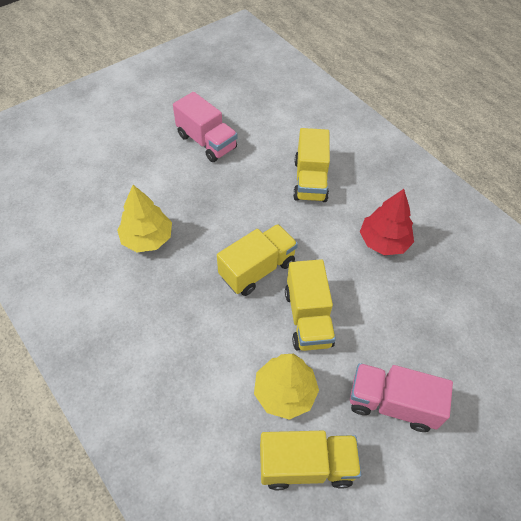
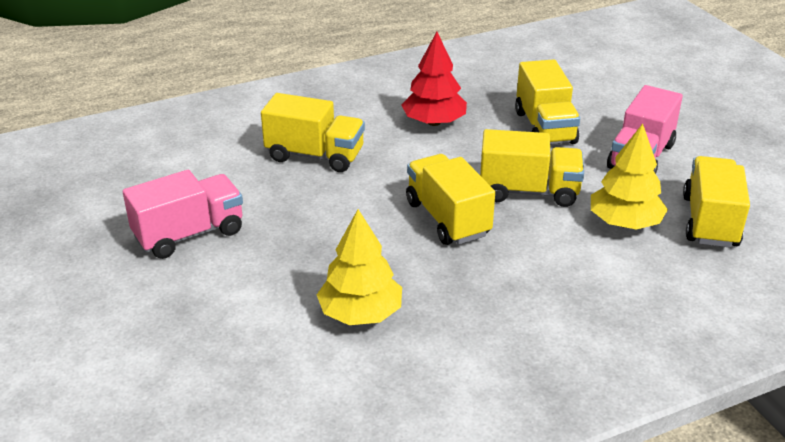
camera: 75 degrees left, 20 degrees down
none -> yellow truck [515,59,580,144]

